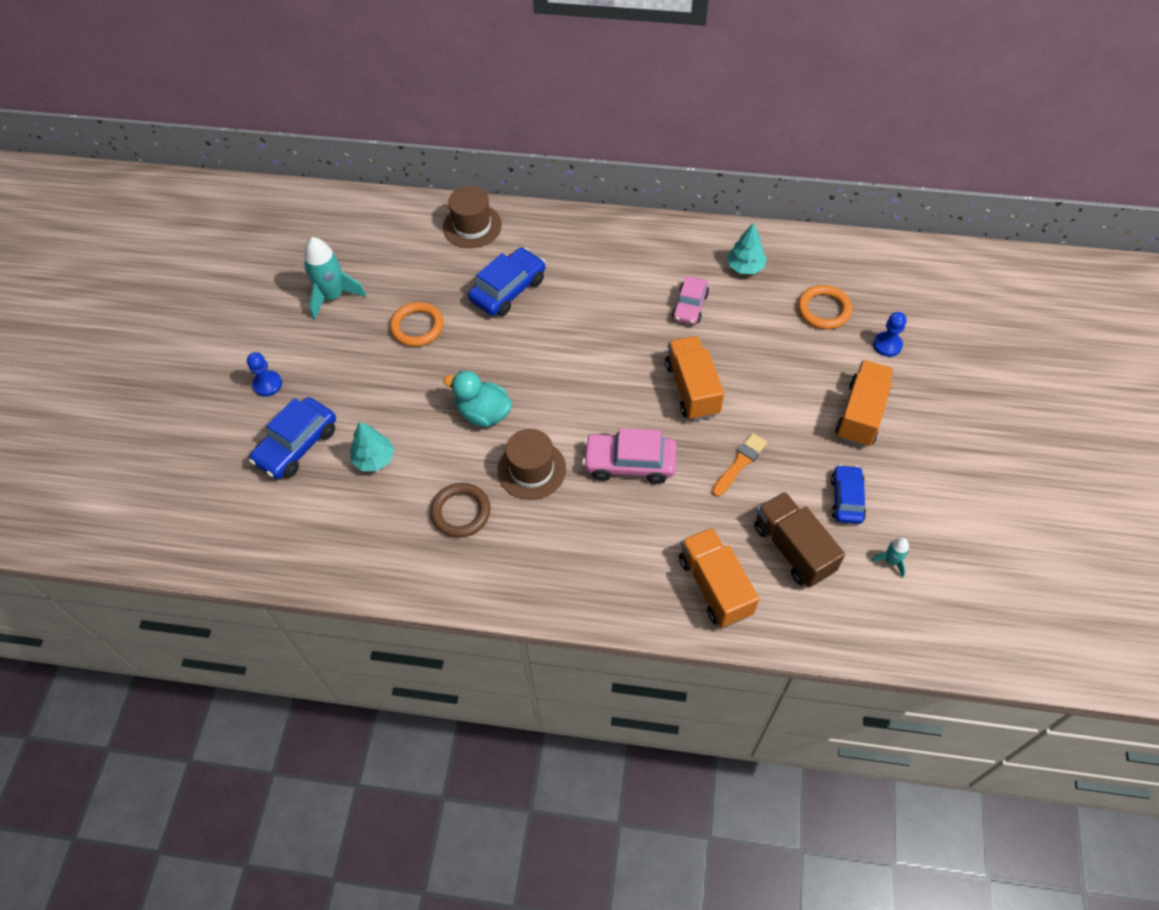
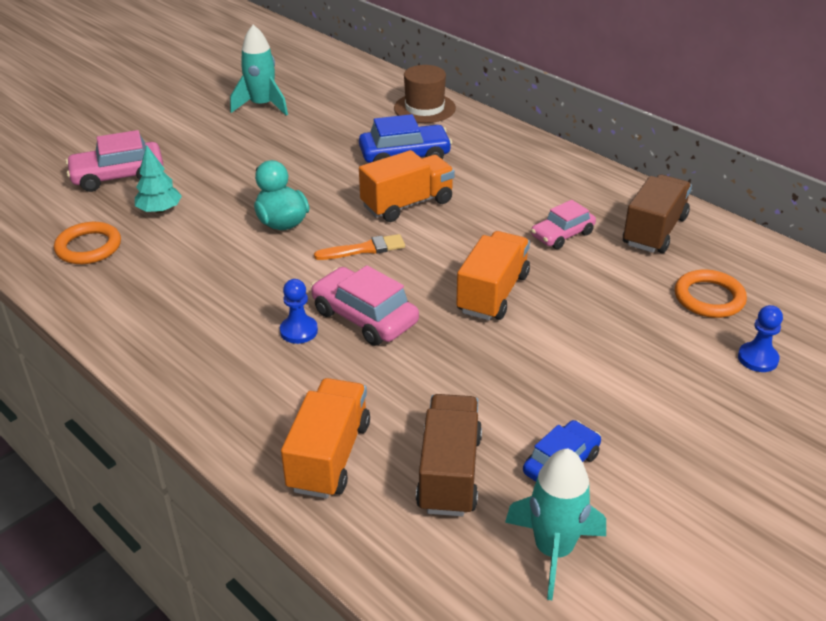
camera: 35 degrees right, 20 degrees down
blue pawn [247,352,282,397] -> blue pawn moved to [280,279,318,344]
blue car [249,397,336,479] -> pink car [65,130,163,192]
orange ring [390,302,444,347] -> orange ring moved to [54,222,121,264]
brown ring [430,483,491,538] -> none
brown hat [497,429,566,500] -> none
orange brush [712,433,767,497] -> orange brush moved to [314,234,405,260]
turquoise tree [727,222,767,274] -> brown truck [623,175,692,253]
orange truck [835,360,894,447] -> orange truck moved to [359,150,455,222]
turquoise rocket [872,538,909,578] -> turquoise rocket [505,448,606,600], size x2.02

